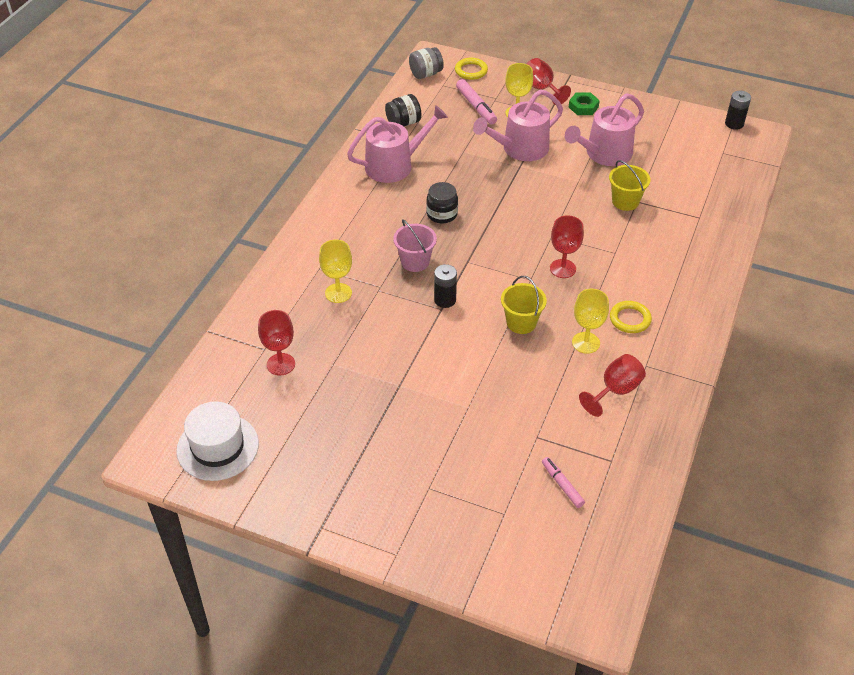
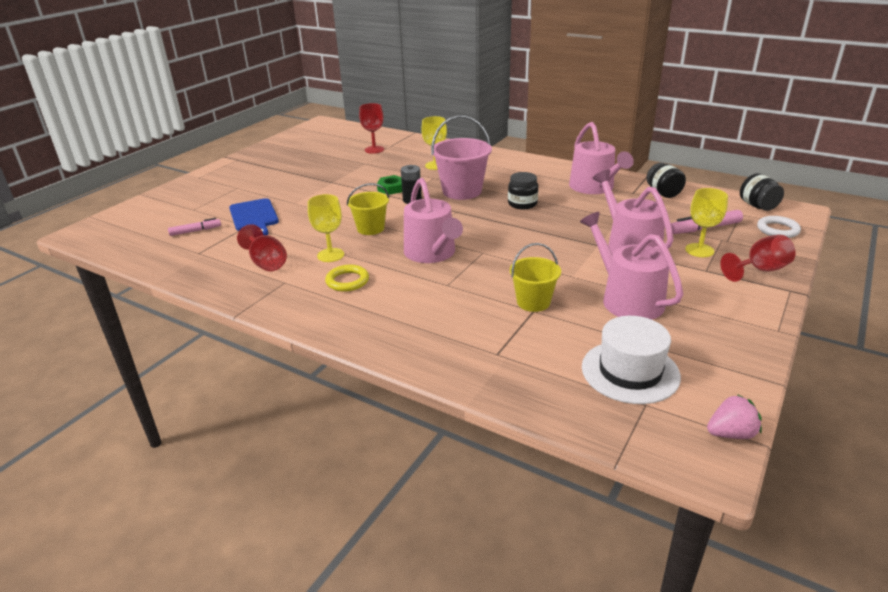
camera: 100 degrees right, 15 degrees down
white hat [176,401,259,481] -> white hat moved to [582,316,681,404]
pink bucket [393,219,437,272] -> pink bucket [431,115,492,200], size x1.59
grey jar [409,47,444,79] -> black jar [740,173,784,211]
yellow ring [455,58,488,80] -> white ring [757,216,801,238]
red goblet [550,215,584,278] -> pink watering can [404,178,463,263]
green nut [569,93,600,115] -> green nut moved to [377,175,402,195]
black battery [725,91,751,130] -> pink strawberry [707,394,762,439]
none -> blue cutting board [229,198,279,235]

